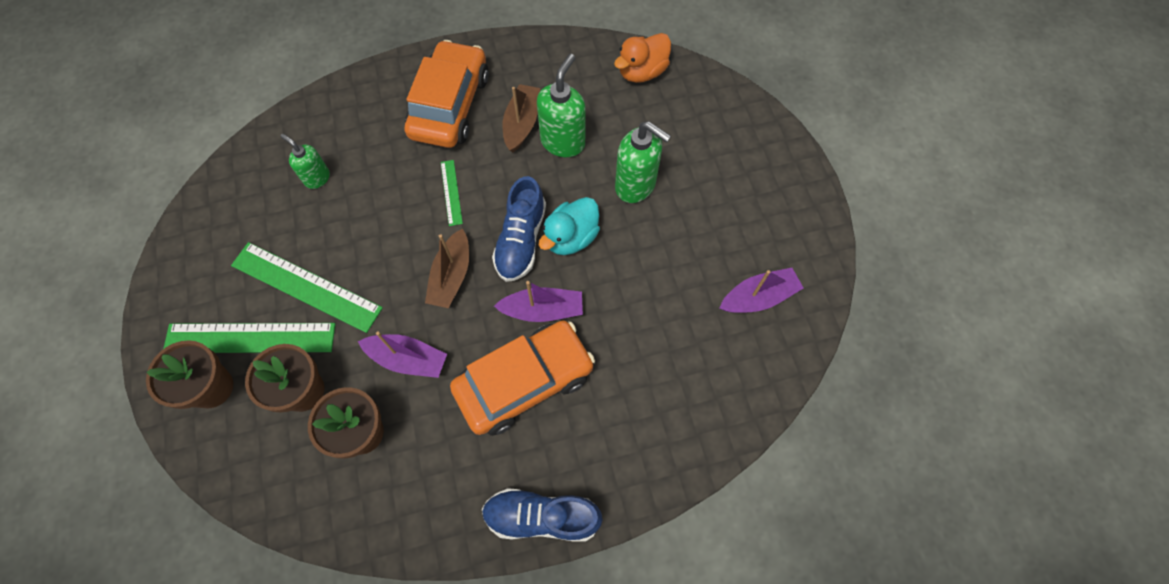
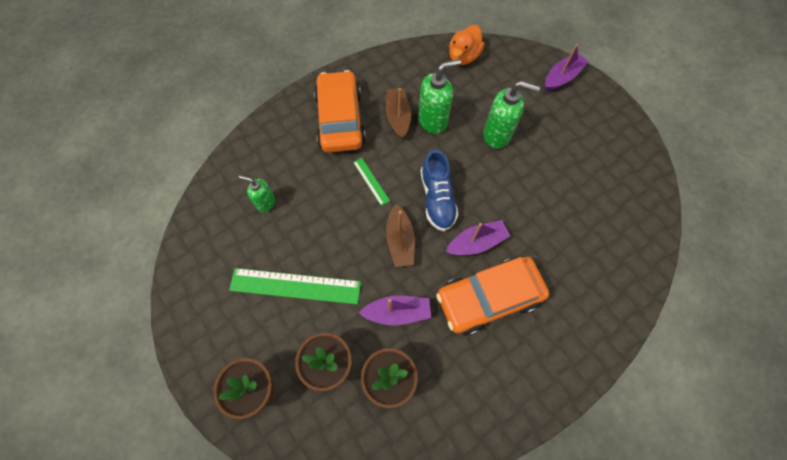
camera: 20 degrees left, 0 degrees up
green ruler [163,323,335,353] -> none
orange car [450,320,595,436] -> orange car turned 150 degrees counterclockwise [436,257,549,335]
blue shoe [482,488,603,542] -> none
green soap dispenser [537,54,585,157] -> green soap dispenser turned 60 degrees clockwise [418,59,461,134]
turquoise duck [539,197,600,255] -> none
purple boat [720,268,803,313] -> purple boat moved to [545,44,588,91]

